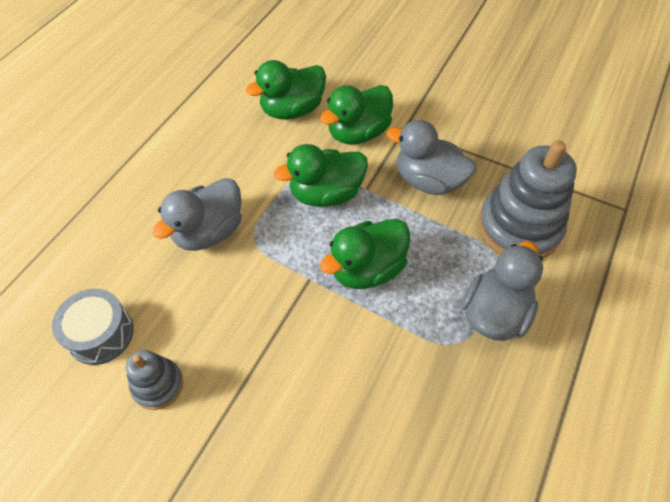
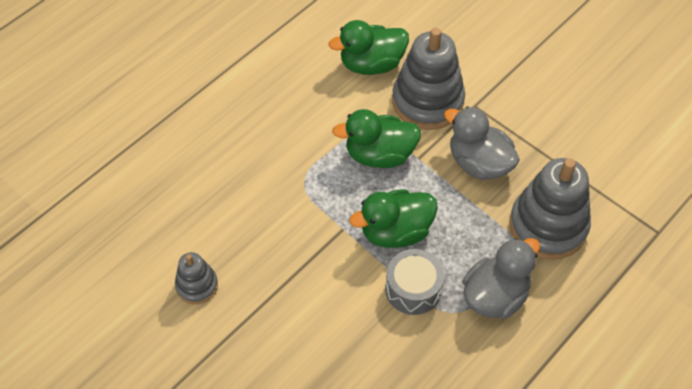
camera: 15 degrees right, 0 degrees up
grey drum [52,289,134,365] -> grey drum moved to [385,249,444,315]
grey duck [152,178,242,251] -> none
green duck [320,85,393,145] -> grey stacking toy [392,28,465,130]

